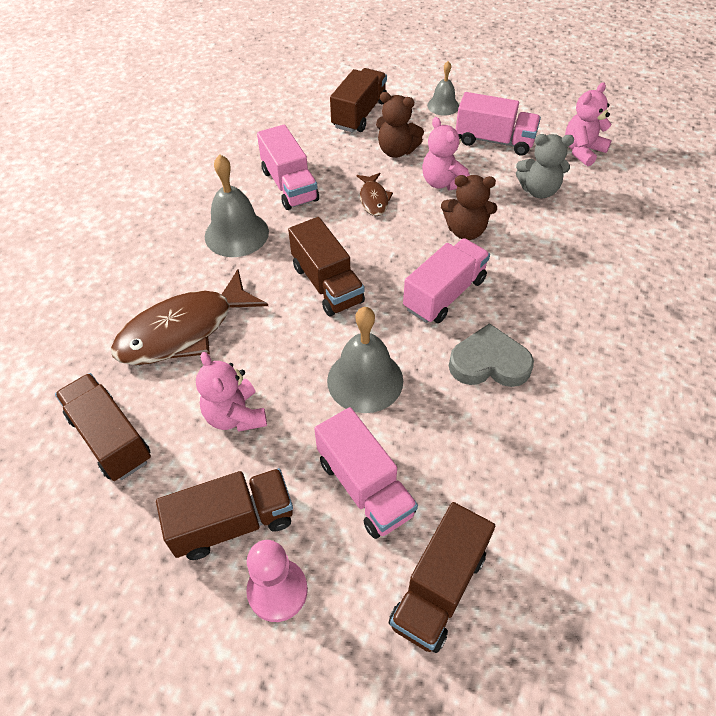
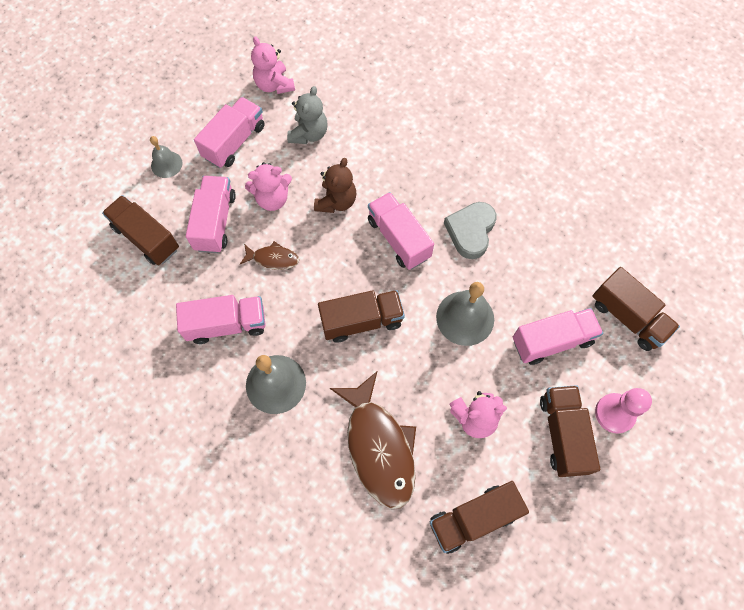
camera: 75 degrees left, 15 degrees up
brown teddy bear [376,92,424,158] -> pink truck [186,176,236,253]

